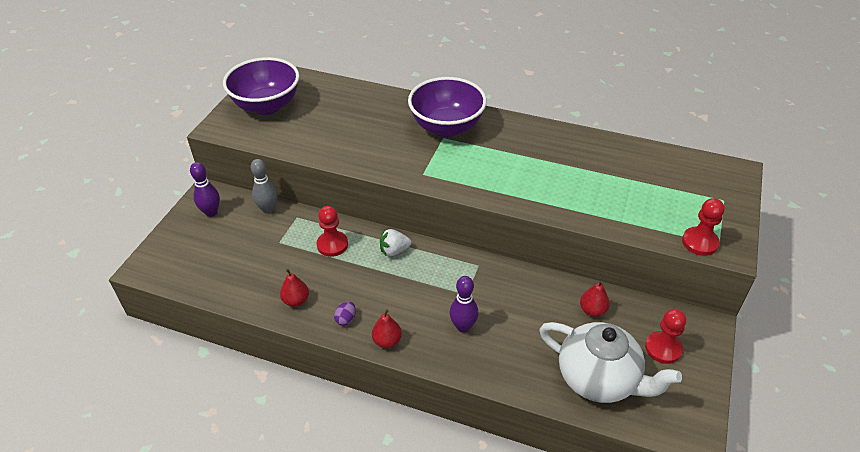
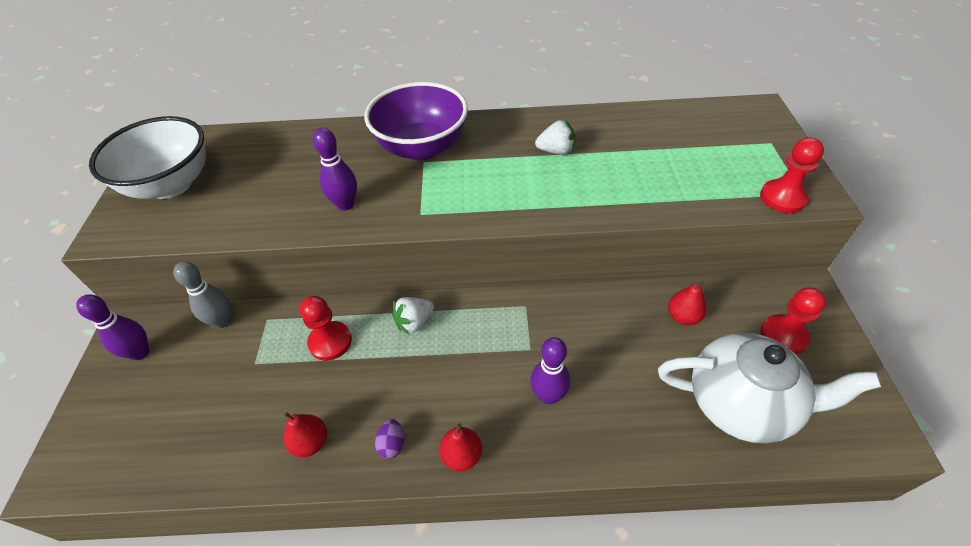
camera: 20 degrees left, 5 degrees up
purple bowl [223,57,299,115] -> white bowl [89,116,206,199]
none -> purple bowling pin [313,127,357,210]
none -> white strawberry [535,120,575,155]

